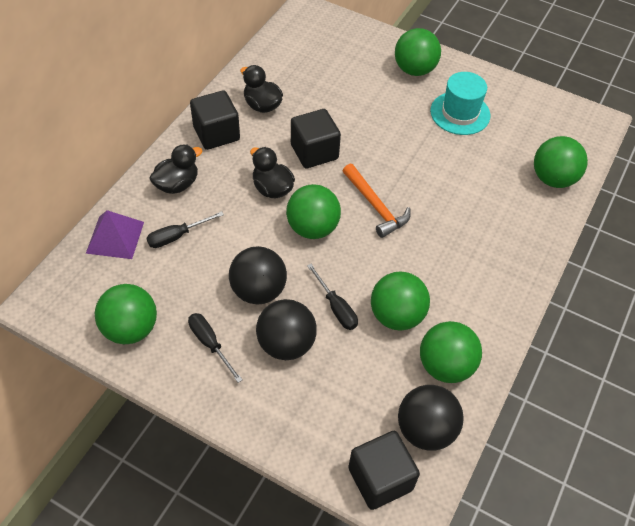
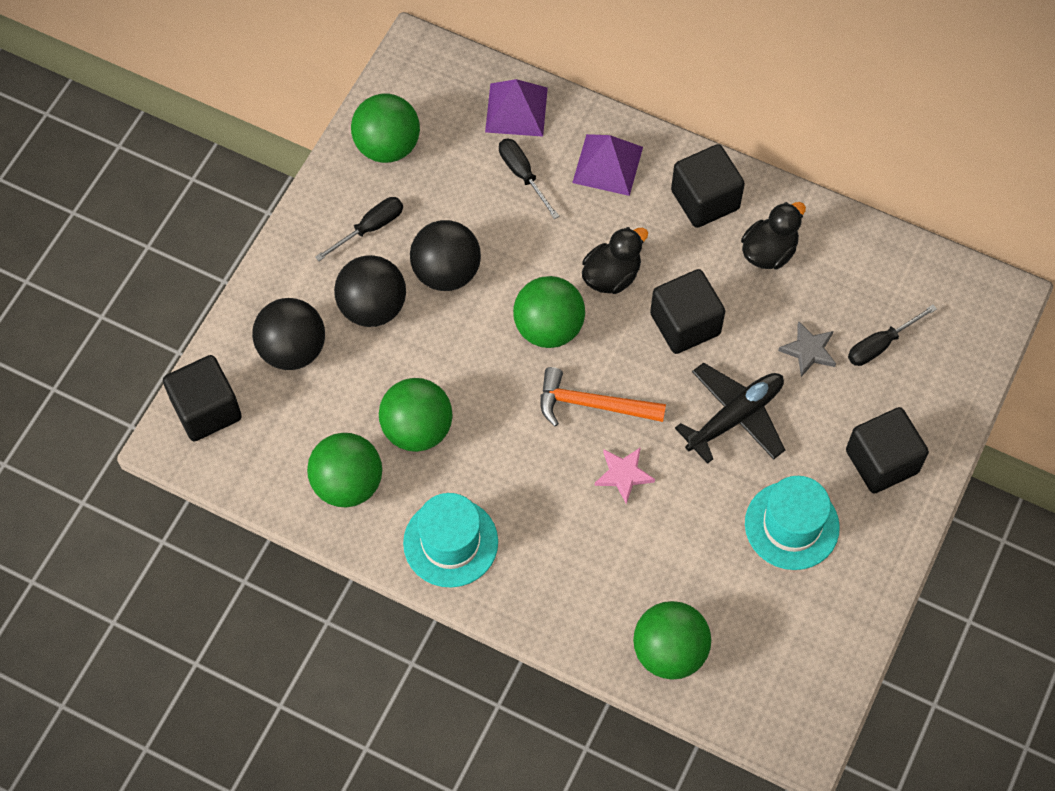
camera: 90 degrees right, 10 degrees up
black duck [149,144,202,194] -> purple pyramid [572,134,643,196]
black screwdriver [307,264,358,330] -> black screwdriver moved to [848,305,937,366]
orange hammer [343,164,411,238] -> orange hammer turned 45 degrees clockwise [540,367,666,427]
green ball [395,28,441,76] -> black cube [846,407,929,493]
black ball [398,385,464,451] -> black ball moved to [252,298,325,370]
none -> turquoise hat [403,493,498,588]
none -> pink star [595,447,655,504]
none -> black plane [675,363,785,464]
none -> grey star [778,322,836,377]

